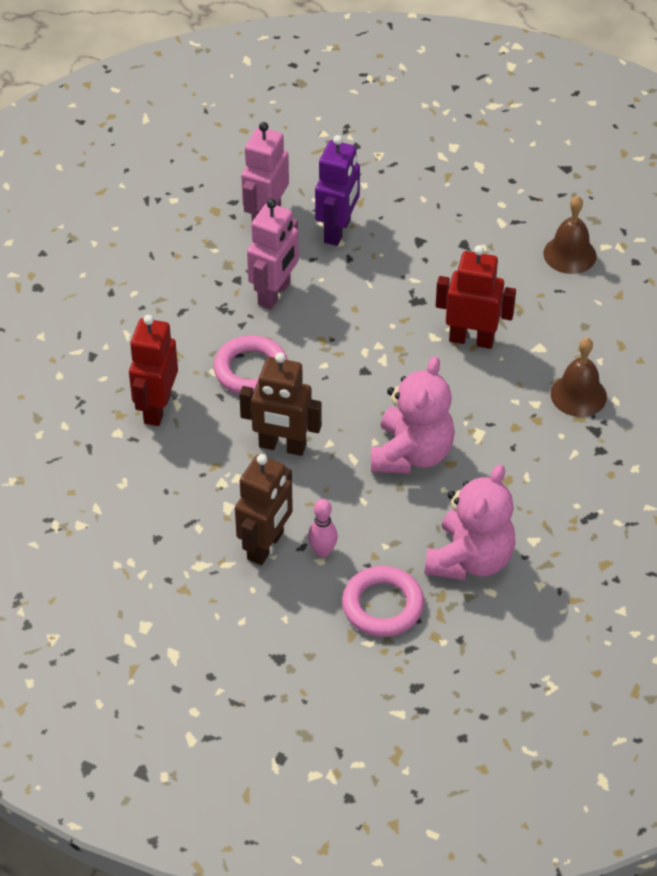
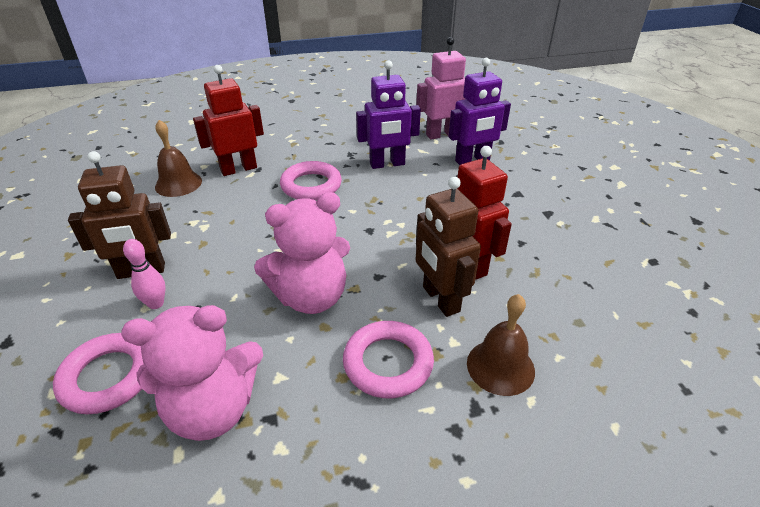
camera: 50 degrees right, 10 degrees down
brown robot [239,352,322,456] -> brown robot moved to [416,177,481,317]
pink robot [247,199,299,310] -> purple robot [356,60,421,169]
brown bell [543,196,597,274] -> brown bell moved to [155,120,202,197]
none -> pink ring [343,321,434,398]

